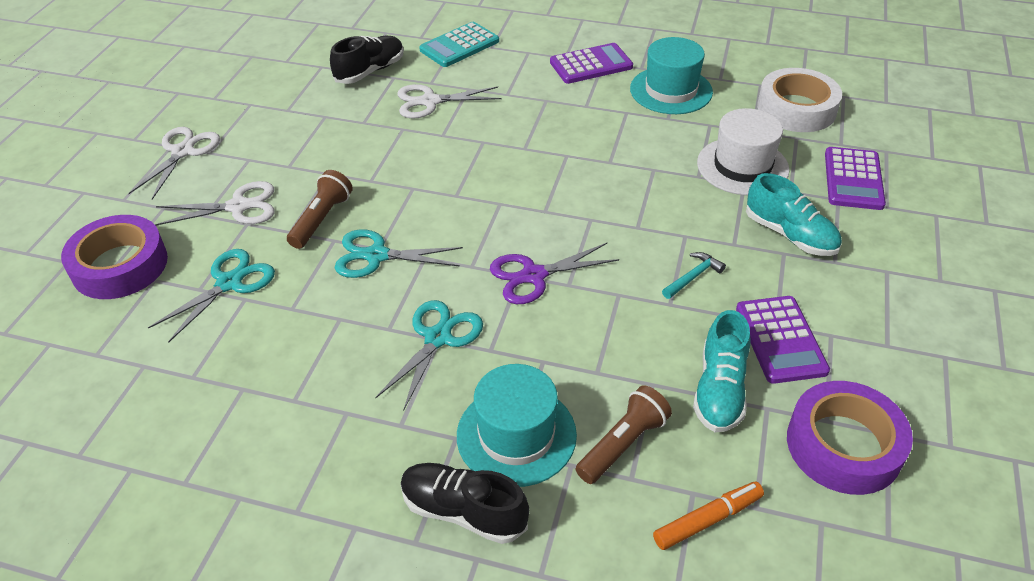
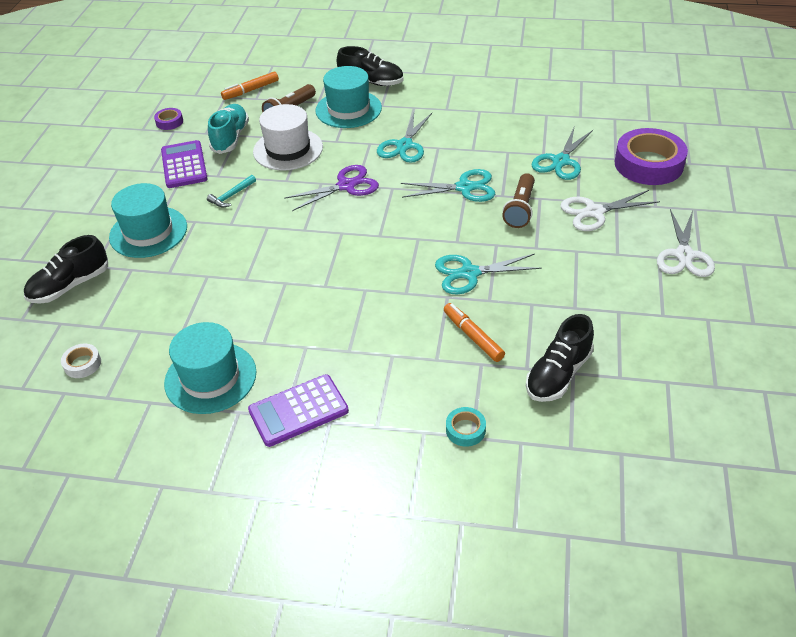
camera: 175 degrees right, 0 degrees up
white scissors [397,84,502,119] -> orange marker [444,303,505,362]
turquoise calculator [419,22,499,67] -> turquoise tape [446,407,486,447]
white hat [697,108,790,195] -> white hat moved to [253,104,323,171]
turquoise shoe [746,173,842,256] -> turquoise hat [109,183,187,258]
white tape [757,68,842,132] -> white tape [61,344,101,378], size x0.44
purple tape [787,381,913,495] -> purple tape [154,108,183,130], size x0.44
purple calculator [825,147,886,210] -> black shoe [24,235,108,304]
none -> turquoise scissors [435,254,542,294]

